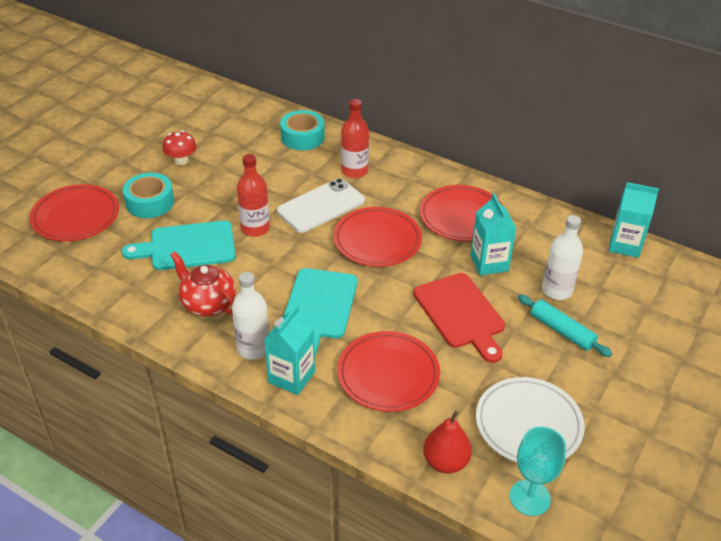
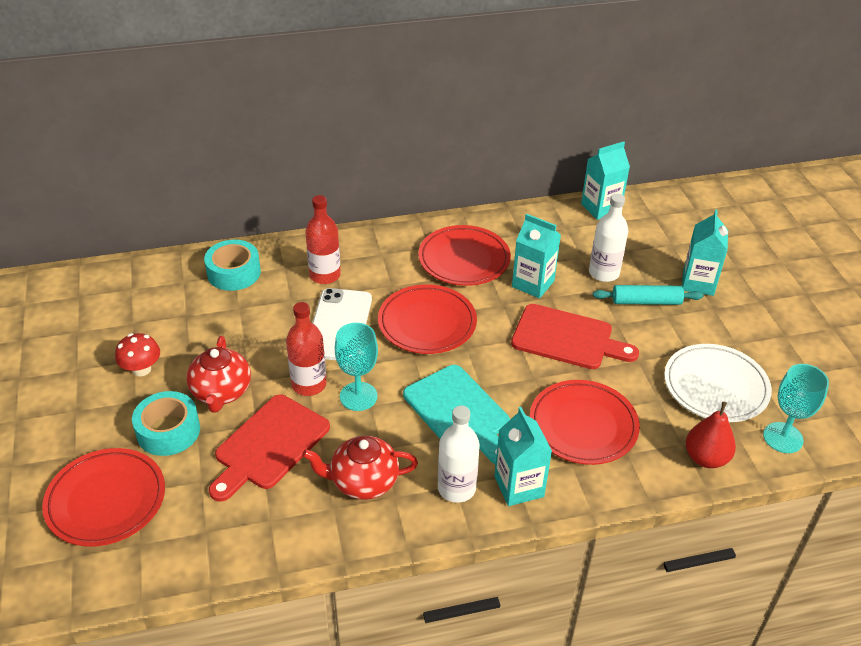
camera: 45 degrees left, 0 degrees up
turquoise cutting board [122,221,235,270] -> red cutting board [209,395,330,502]
none -> red teapot [187,336,251,413]
none -> turquoise goblet [335,323,378,411]
none -> turquoise carton [682,209,728,296]

